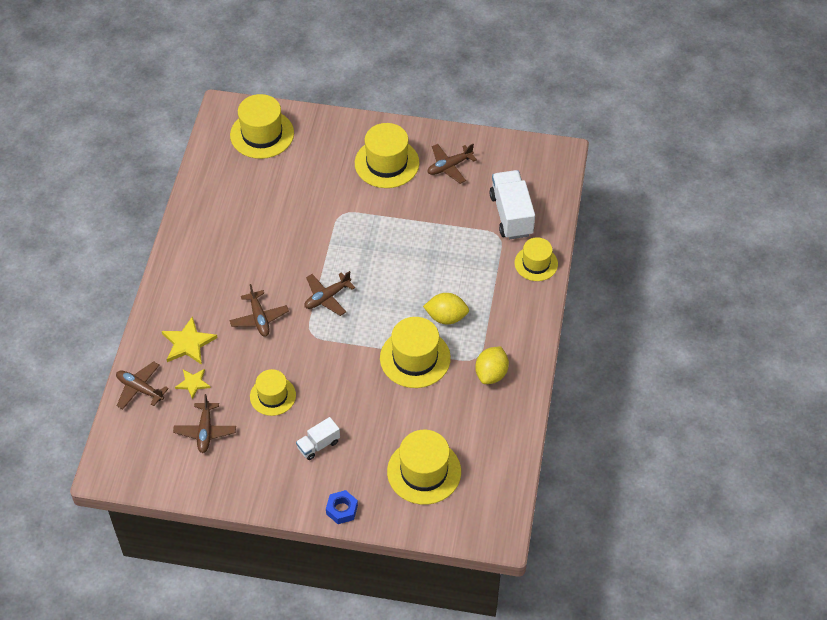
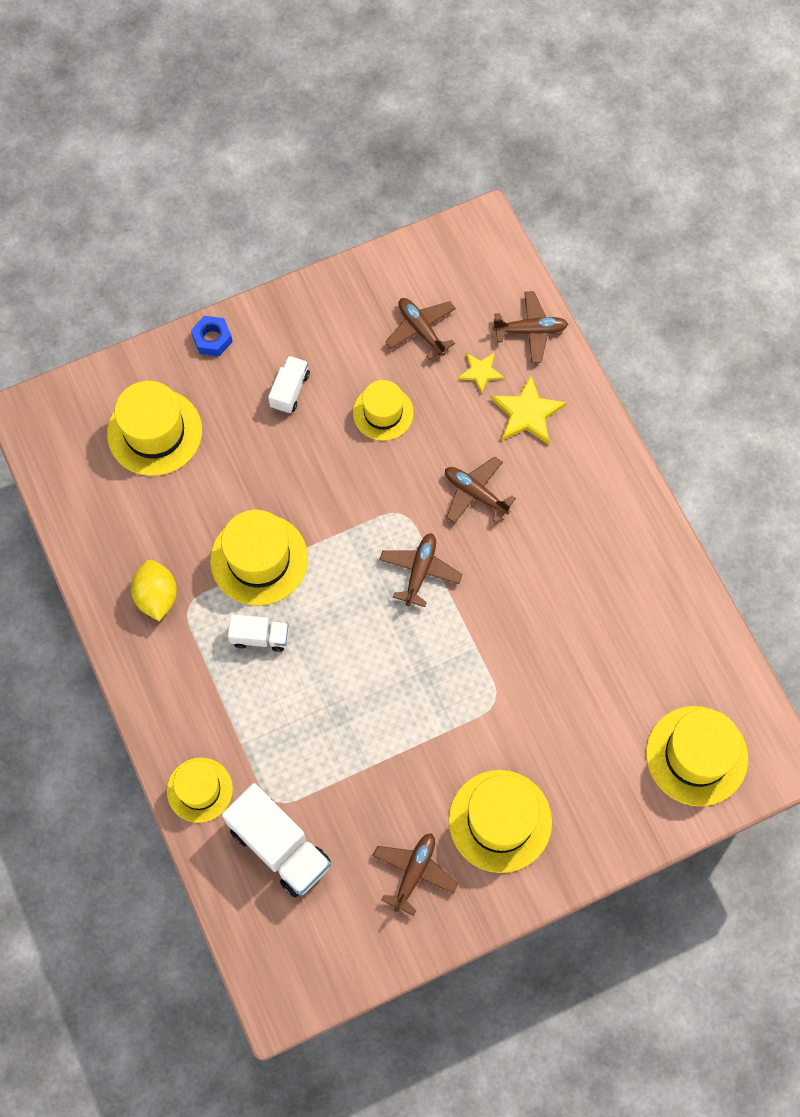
camera: 145 degrees right, 15 degrees up
yellow lemon [423,293,469,324] -> white truck [228,614,288,652]

